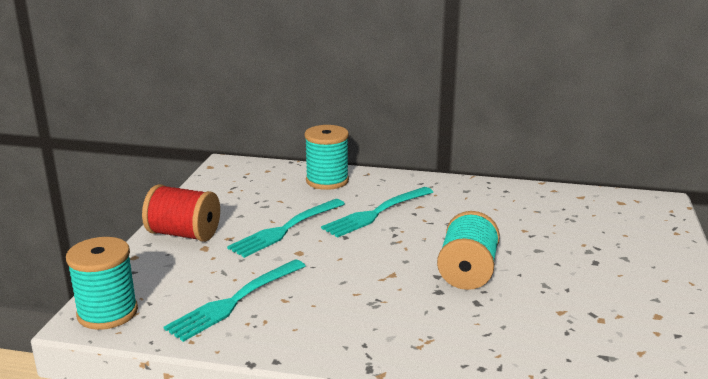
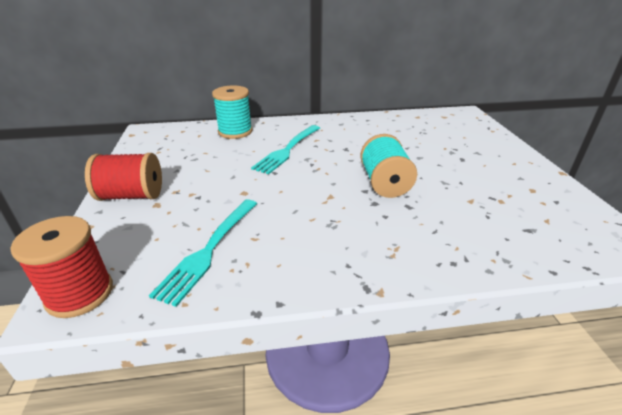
camera: 20 degrees left, 10 degrees up
turquoise spool [66,237,138,330] -> red spool [10,216,113,318]
turquoise fork [227,199,345,258] -> none

